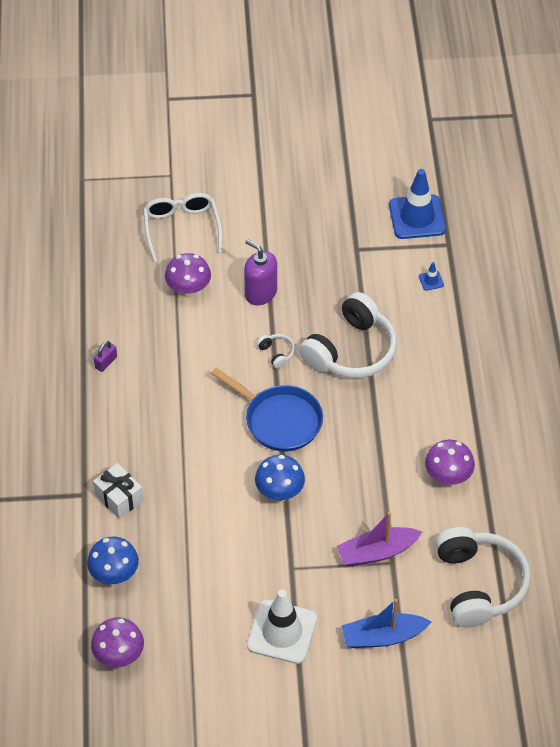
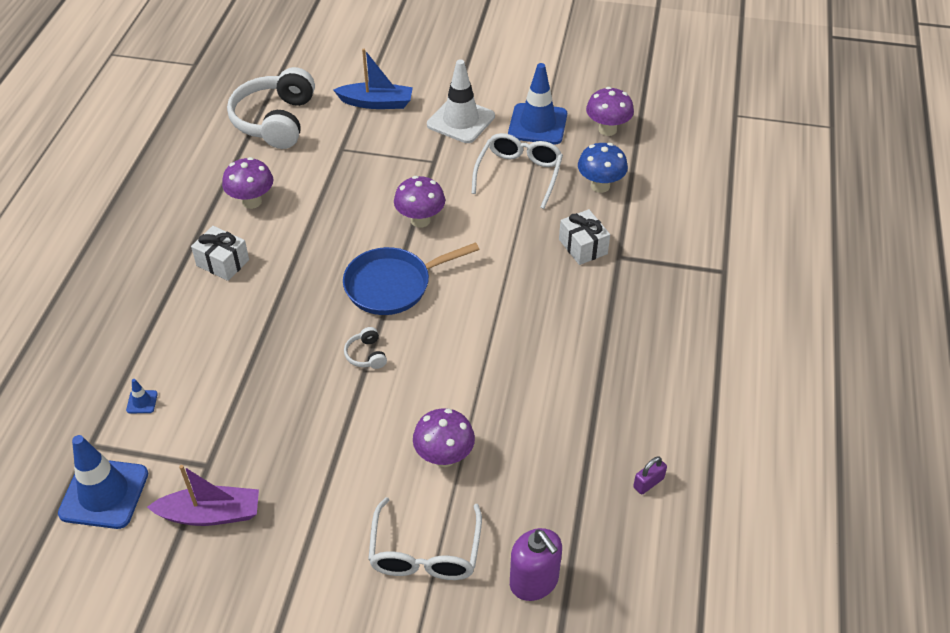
camera: 165 degrees left, 5 degrees down
purple padlock [94,341,117,372] -> purple padlock moved to [633,456,667,495]
blue pan [211,368,323,452] -> blue pan turned 75 degrees counterclockwise [343,242,480,315]
purple soap dispenser [244,239,277,305] -> purple soap dispenser moved to [510,528,562,601]
blue mushroom [255,455,305,502] -> purple mushroom [394,176,445,228]
white headphones [299,292,397,378] -> none
purple boat [337,512,422,566] -> purple boat moved to [147,465,259,526]
none -> white gift [191,226,249,281]
none -> white glasses [471,133,563,209]
none -> blue traffic cone [508,63,567,144]

